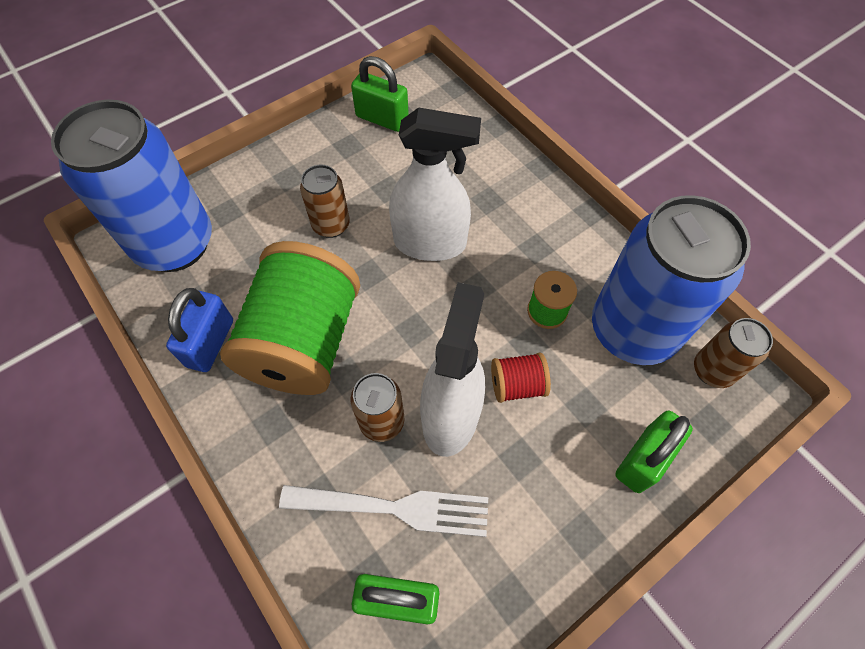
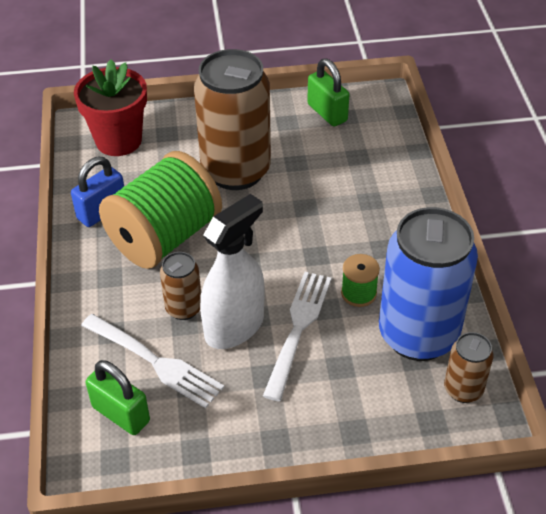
camera: 30 degrees right, 15 degrees down
blue can [51,100,212,272] -> red flower pot [74,59,147,156]
brown can [300,164,350,238] -> brown can [194,49,271,190], size x2.12
white spray bottle [389,107,481,261] -> none
red spool [491,353,551,403] -> white fork [263,272,331,401]
green padlock [615,410,693,493] -> none

